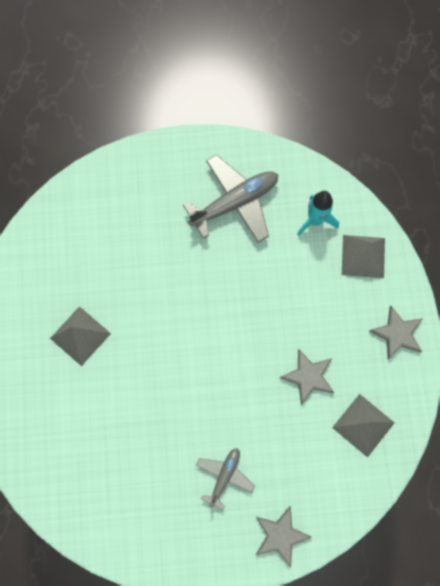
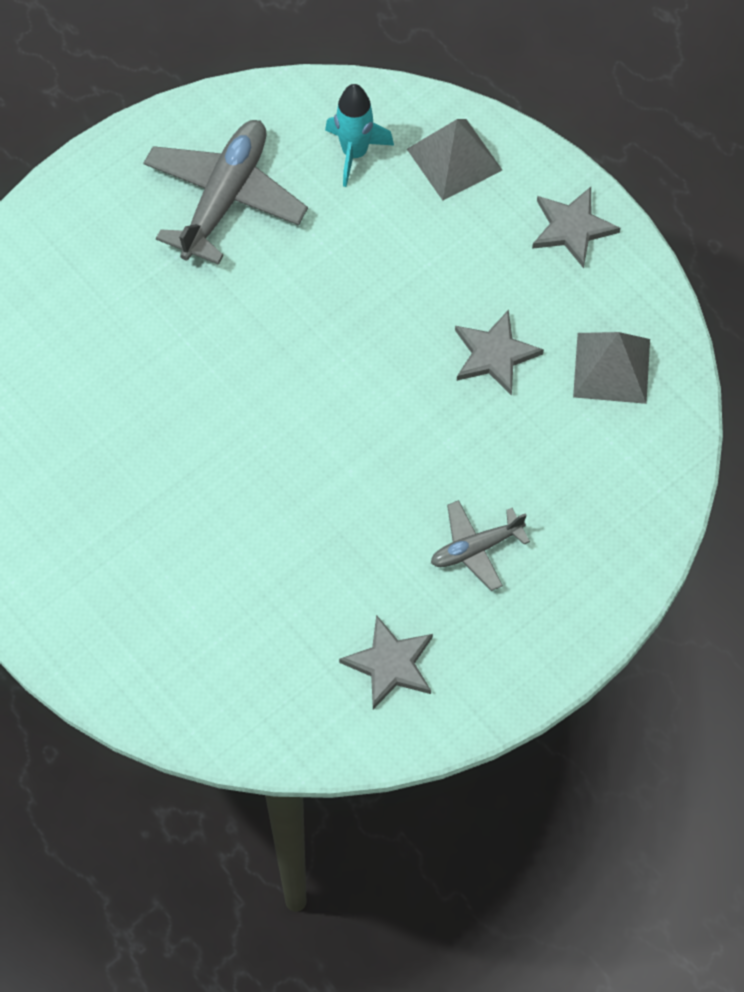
camera: 35 degrees left, 10 degrees down
grey pyramid [50,306,111,366] -> none
grey plane [196,448,255,510] -> grey plane turned 105 degrees counterclockwise [431,500,530,591]
grey star [256,506,311,568] -> grey star moved to [339,615,433,709]

